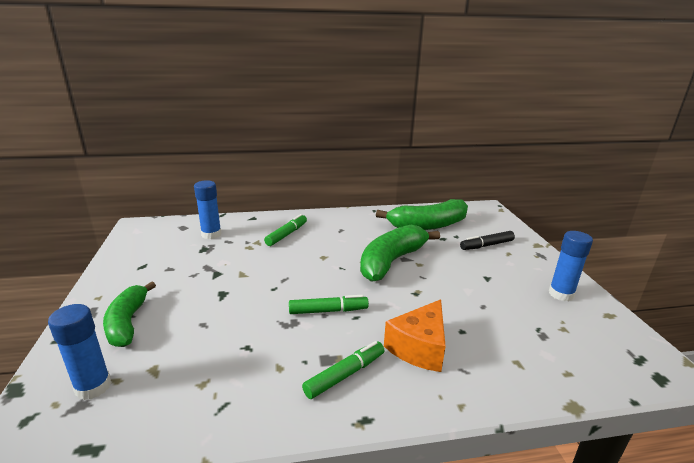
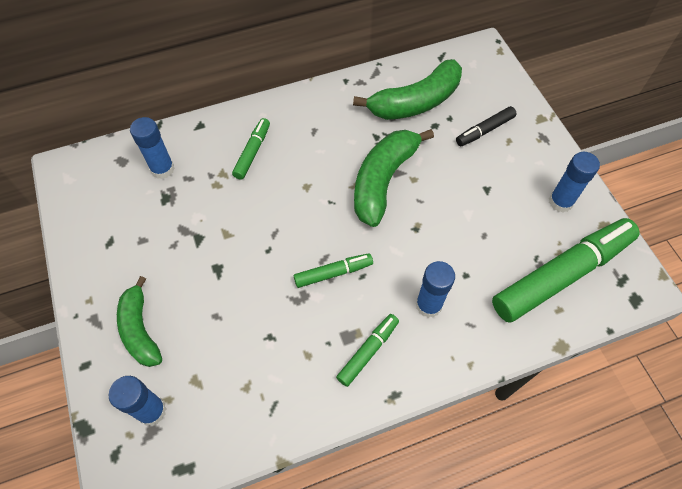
camera: 10 degrees left, 35 degrees up
orange cheese [384,299,446,372] -> blue glue stick [416,261,455,318]
none -> green marker [492,218,639,323]

